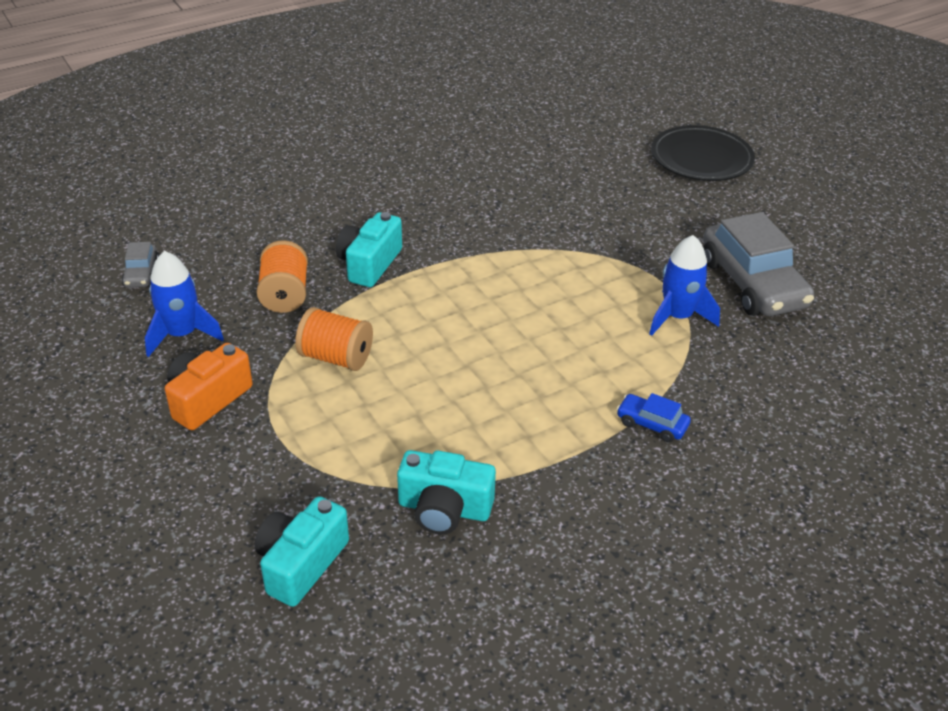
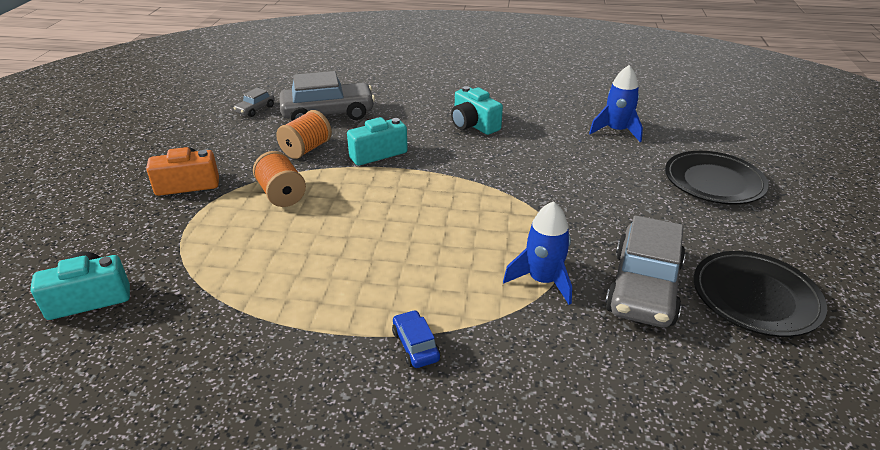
camera: 40 degrees right, 5 degrees down
blue rocket [145,251,224,357] -> blue rocket moved to [589,65,643,142]
turquoise camera [397,450,496,534] -> turquoise camera moved to [451,86,503,135]
none -> grey car [279,71,375,121]
none -> black plate [694,251,827,337]

